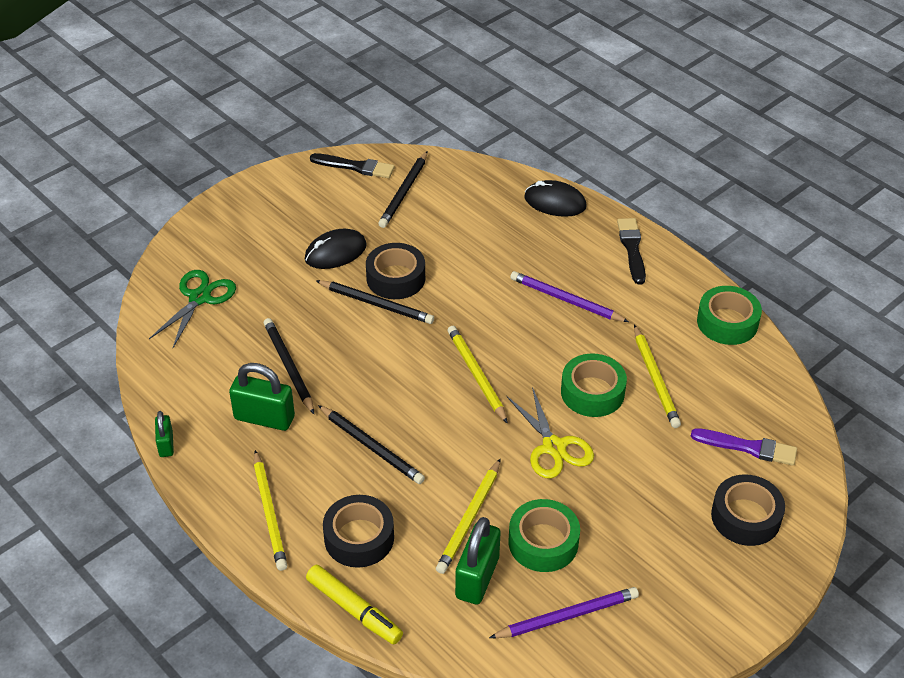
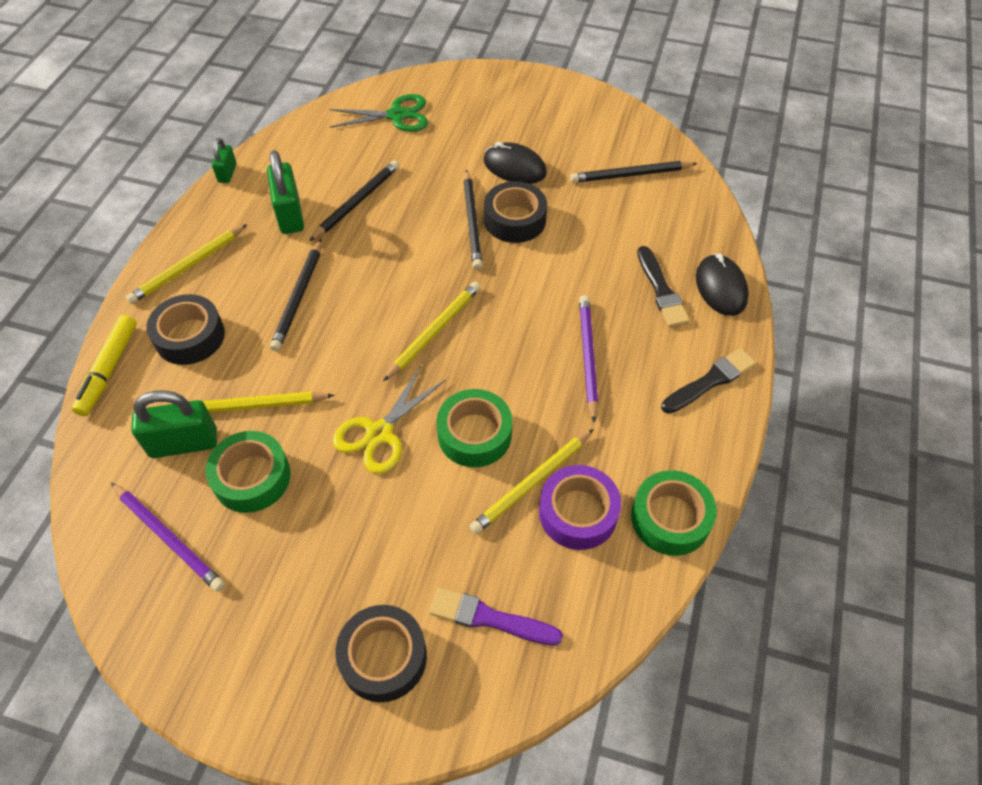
camera: 60 degrees right, 10 degrees up
green padlock [155,411,174,457] -> green padlock turned 45 degrees counterclockwise [212,138,236,183]
black brush [310,153,395,178] -> black brush moved to [637,246,690,327]
purple brush [691,428,797,466] -> purple brush turned 120 degrees clockwise [429,587,563,646]
none -> purple tape [539,465,621,550]

